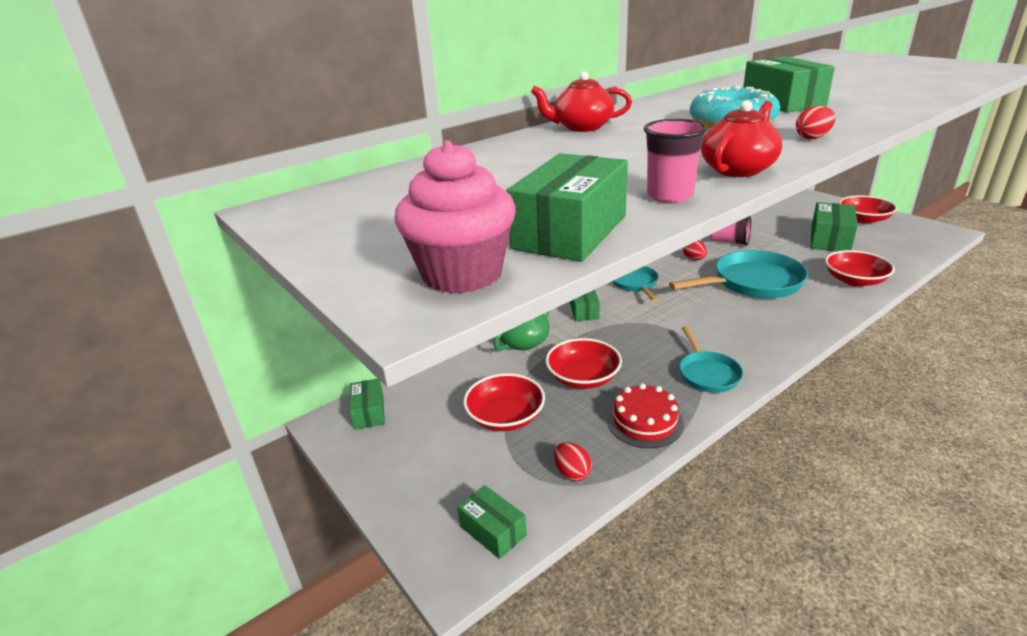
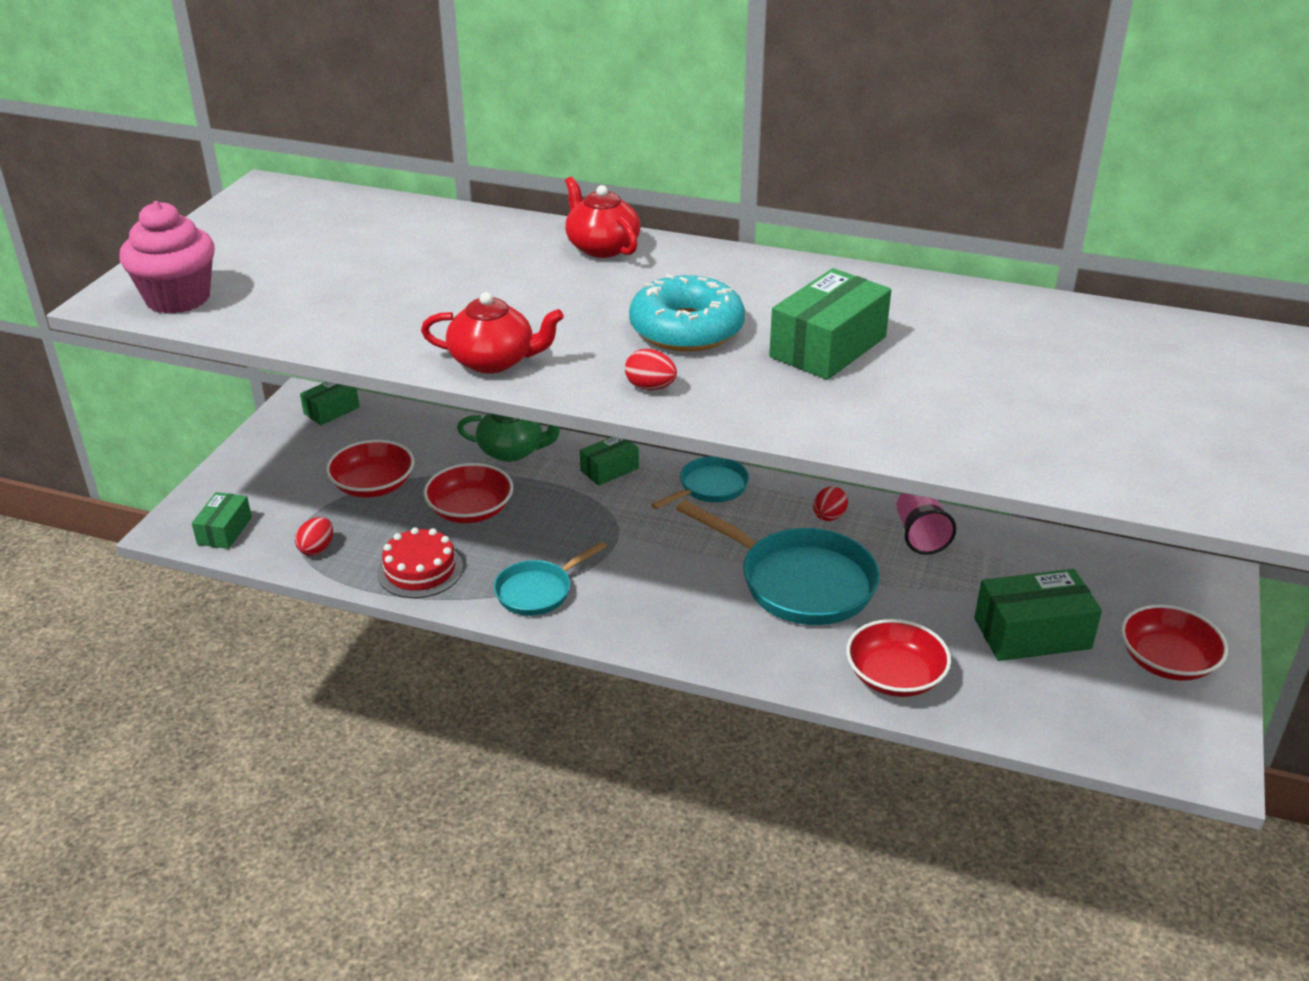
camera: 55 degrees right, 5 degrees up
green box [507,153,628,262] -> none
pink cup [644,119,708,203] -> none

